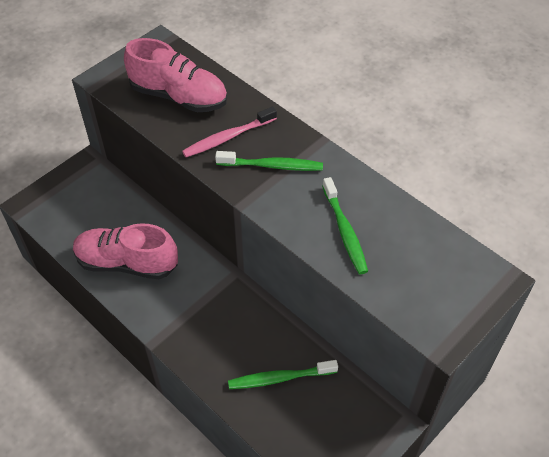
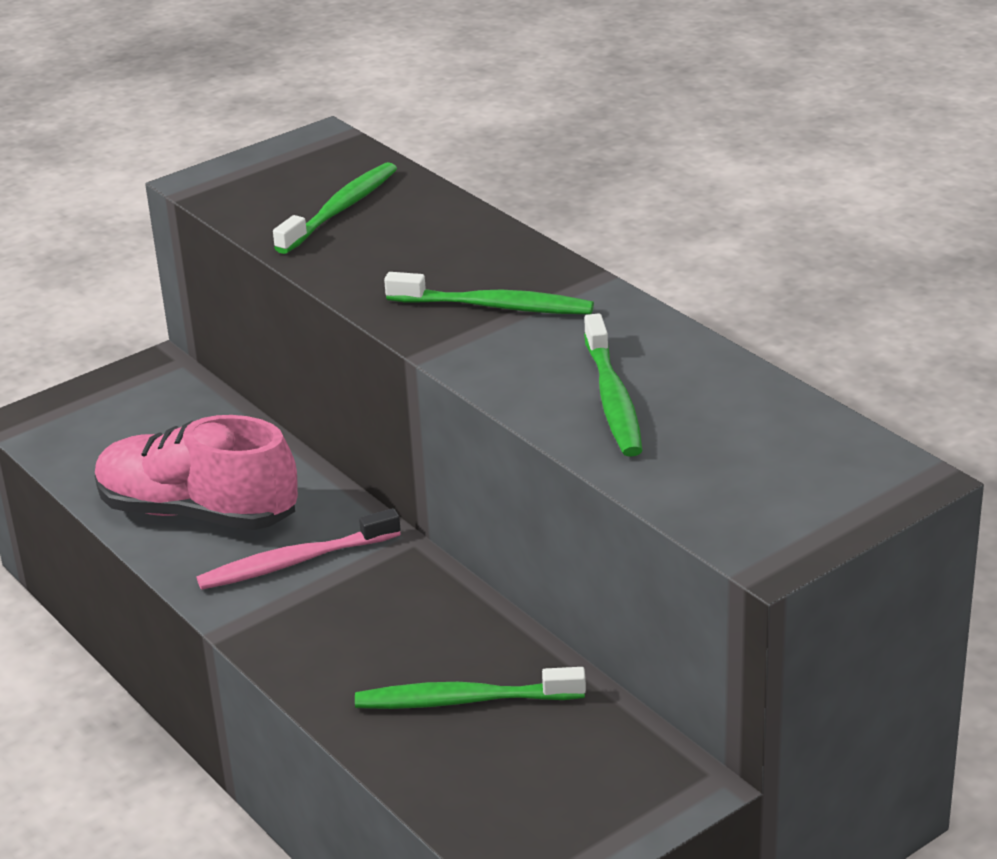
camera: 10 degrees right, 20 degrees down
pink shoe [124,38,227,112] -> green toothbrush [273,162,397,254]
pink toothbrush [182,106,277,157] -> pink toothbrush moved to [197,508,401,590]

